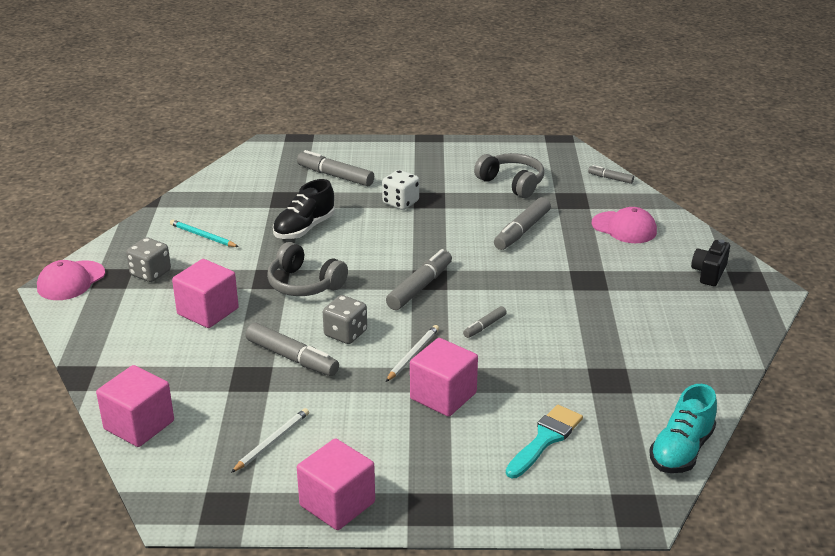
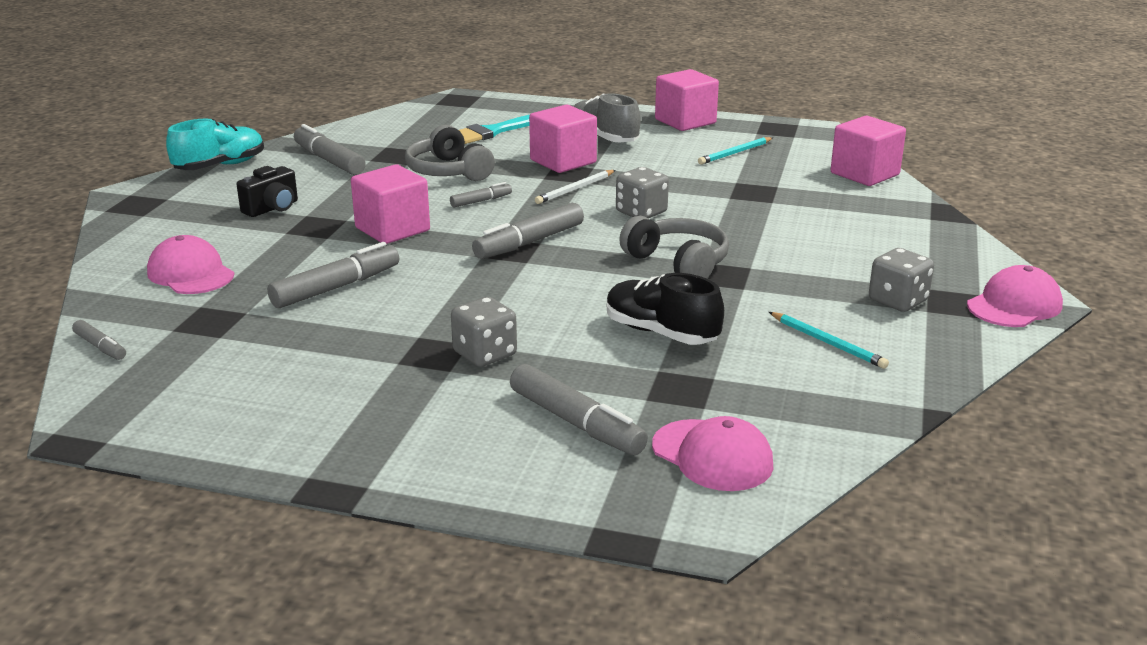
camera: 165 degrees left, 5 degrees down
pink cube [172,259,239,328] -> pink cube moved to [351,164,430,244]
white pencil [231,408,309,473] -> turquoise pencil [698,137,773,165]
grey marker [246,323,339,376] -> grey marker moved to [294,124,366,175]
black shoe [273,179,335,239] -> black shoe turned 105 degrees counterclockwise [607,273,724,345]
white dice [382,170,419,210] -> grey dice [451,297,517,367]
grey headphones [474,153,544,198] -> grey headphones moved to [405,125,495,181]
turquoise shoe [649,384,717,473] -> turquoise shoe moved to [166,118,264,170]
black camera [691,240,730,286] -> black camera moved to [237,166,298,217]
none -> grey shoe [573,93,641,142]
none -> pink cap [652,416,774,491]

